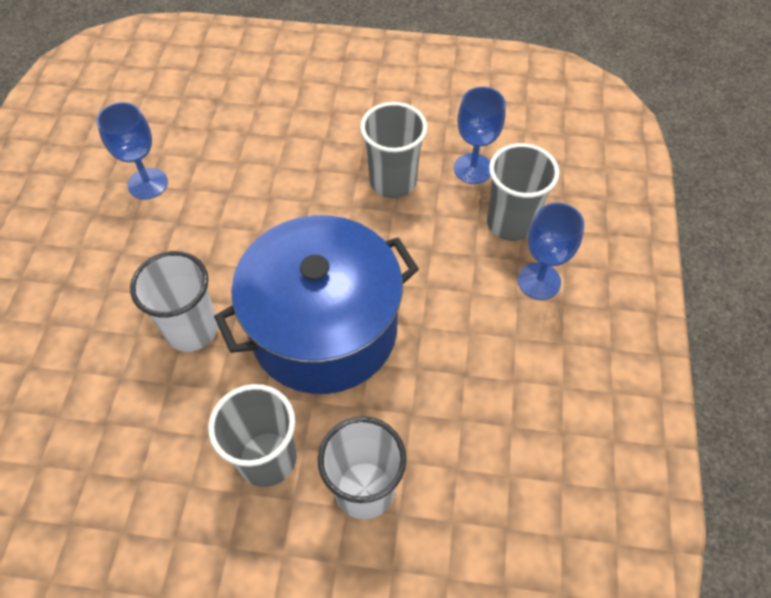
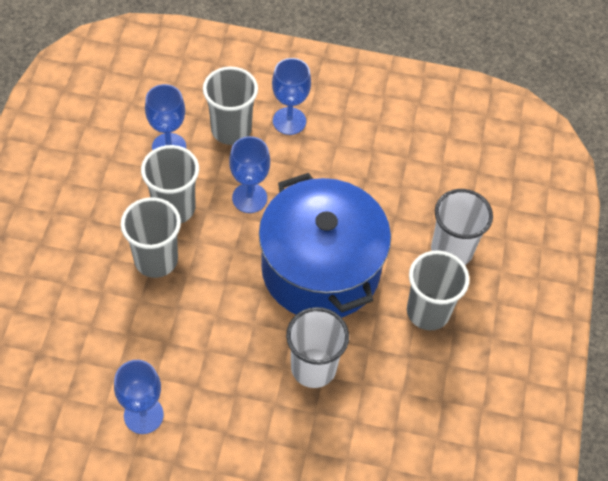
camera: 90 degrees left, 0 degrees up
none -> grey cup [121,197,181,278]
none -> blue goblet [229,136,270,213]

